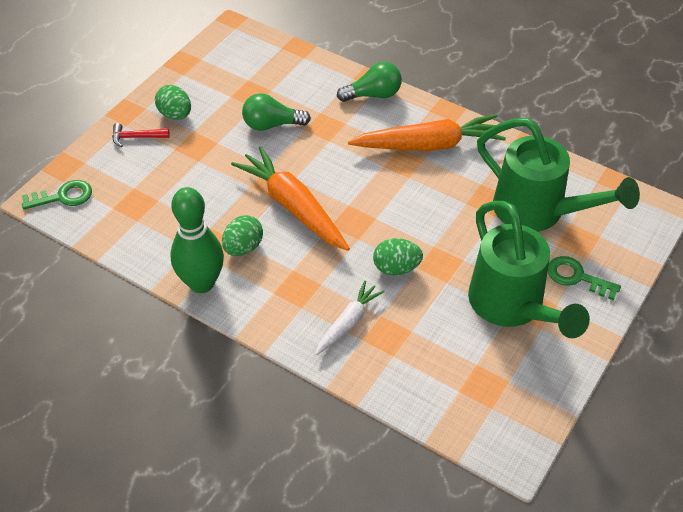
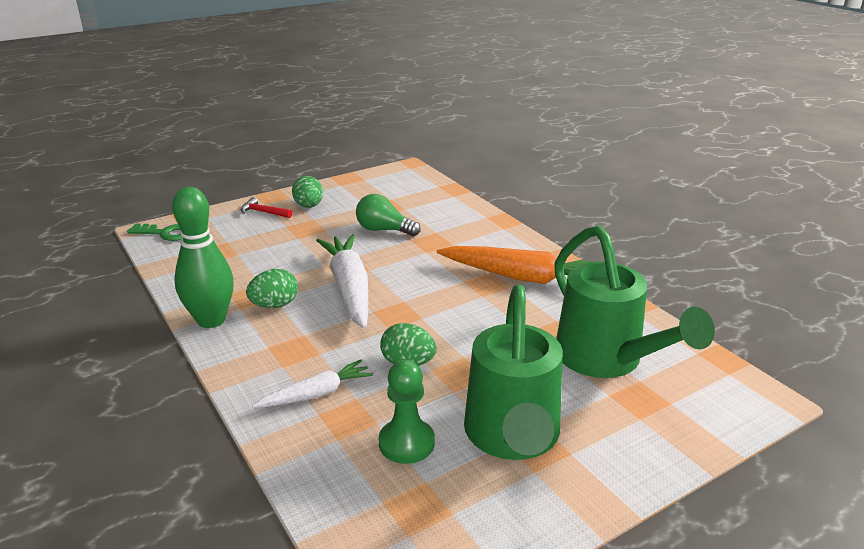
camera: 25 degrees right, 20 degrees down
orange carrot [231,146,350,251] -> white carrot [316,234,368,329]
green light bulb [337,62,402,102] -> none
green key [548,256,621,300] -> none
none -> green pawn [379,360,435,464]

